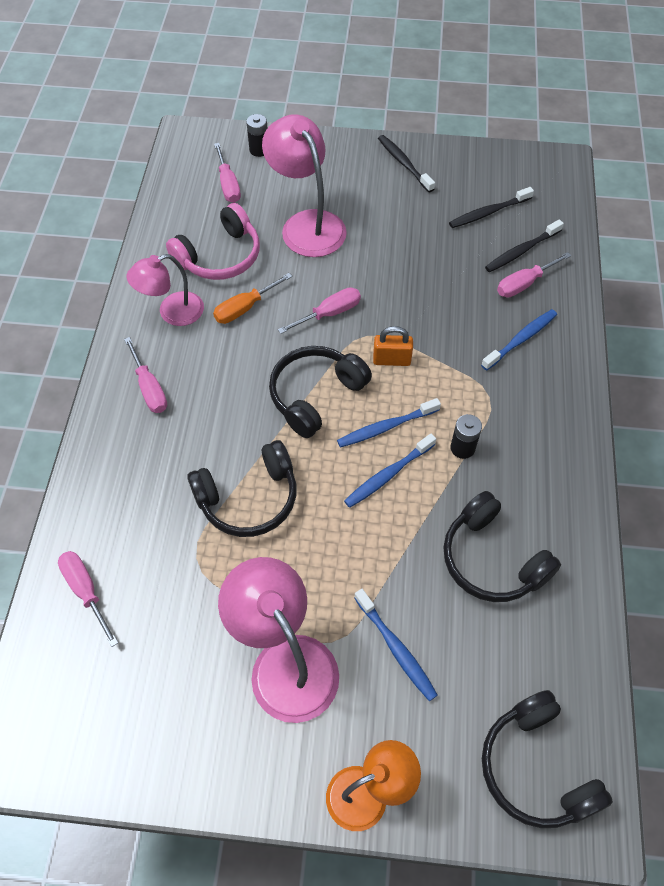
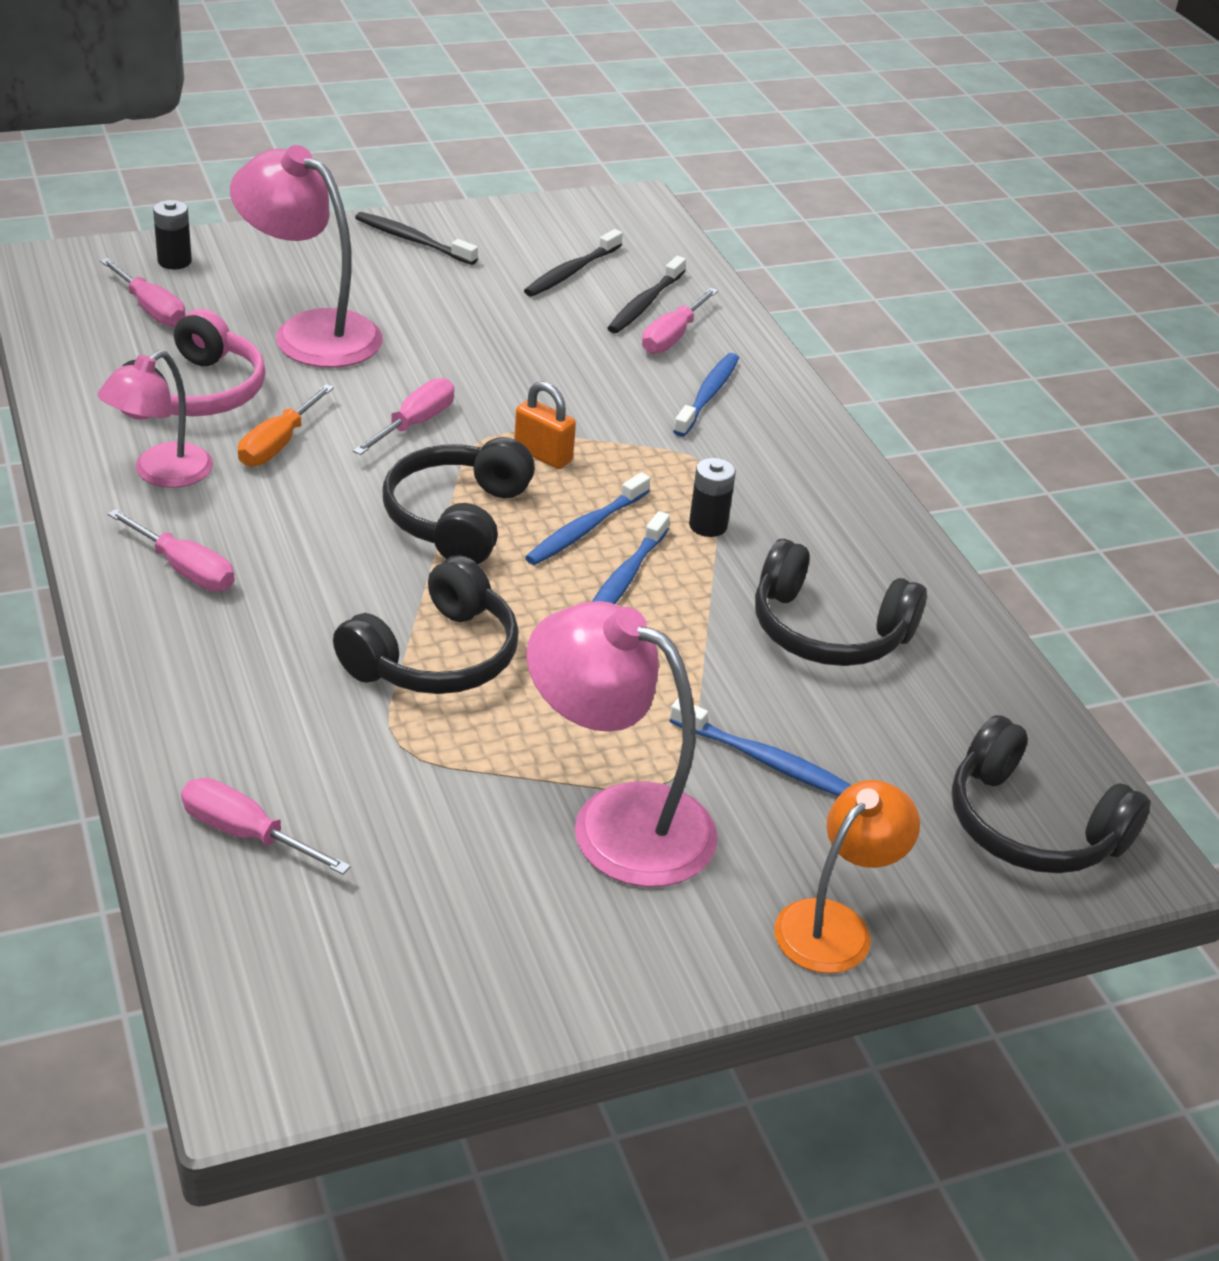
camera: 30 degrees left, 20 degrees down
orange padlock [373,326,413,366] -> orange padlock turned 60 degrees clockwise [514,381,576,469]

